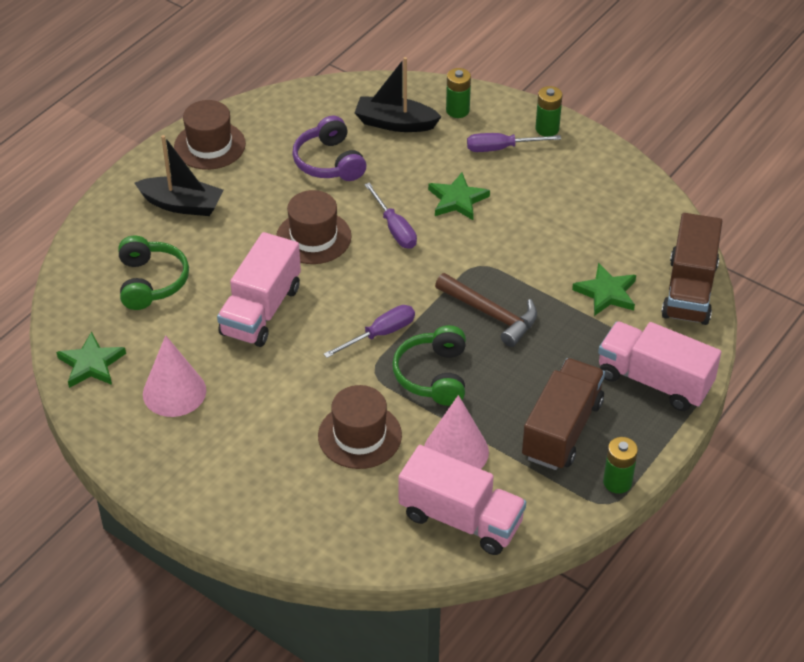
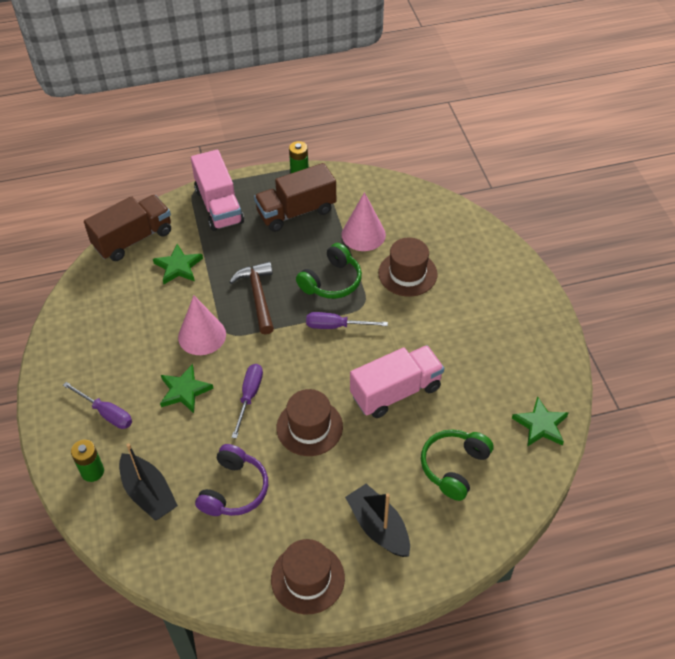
camera: 140 degrees left, 5 degrees up
pink cone [143,335,206,417] -> pink cone moved to [178,295,226,355]
pink truck [399,445,526,555] -> none
green battery [535,86,562,137] -> none

